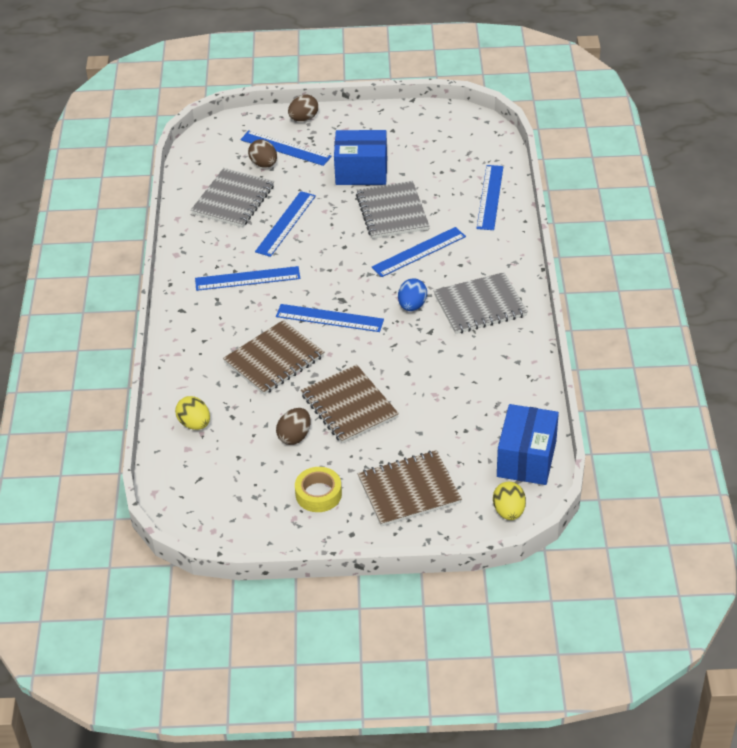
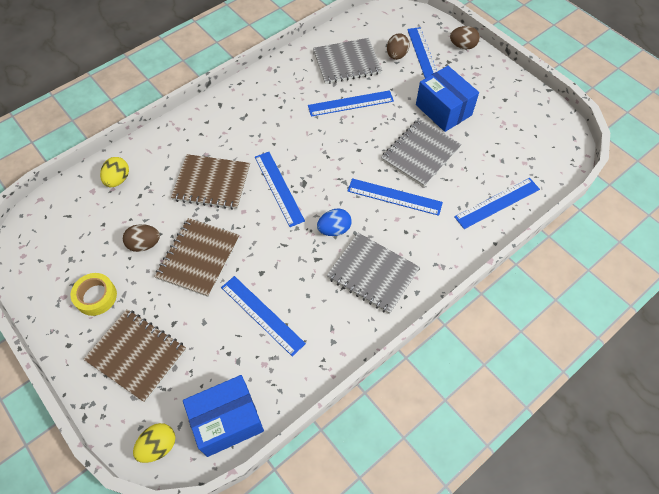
camera: 50 degrees right, 15 degrees up
blue ruler [195,266,300,291] -> blue ruler moved to [221,276,306,357]

